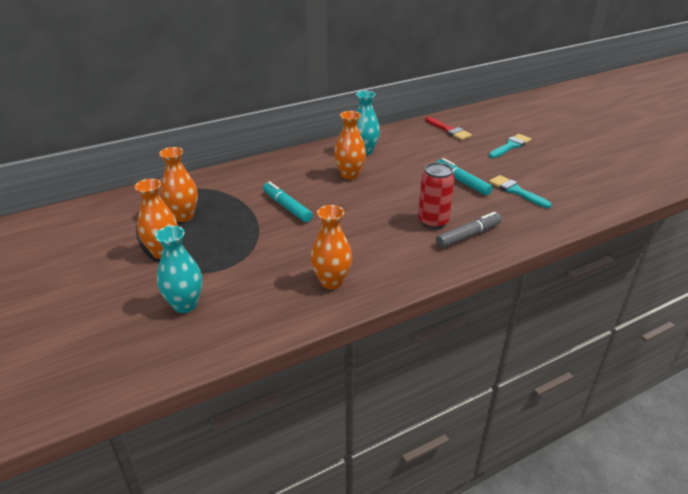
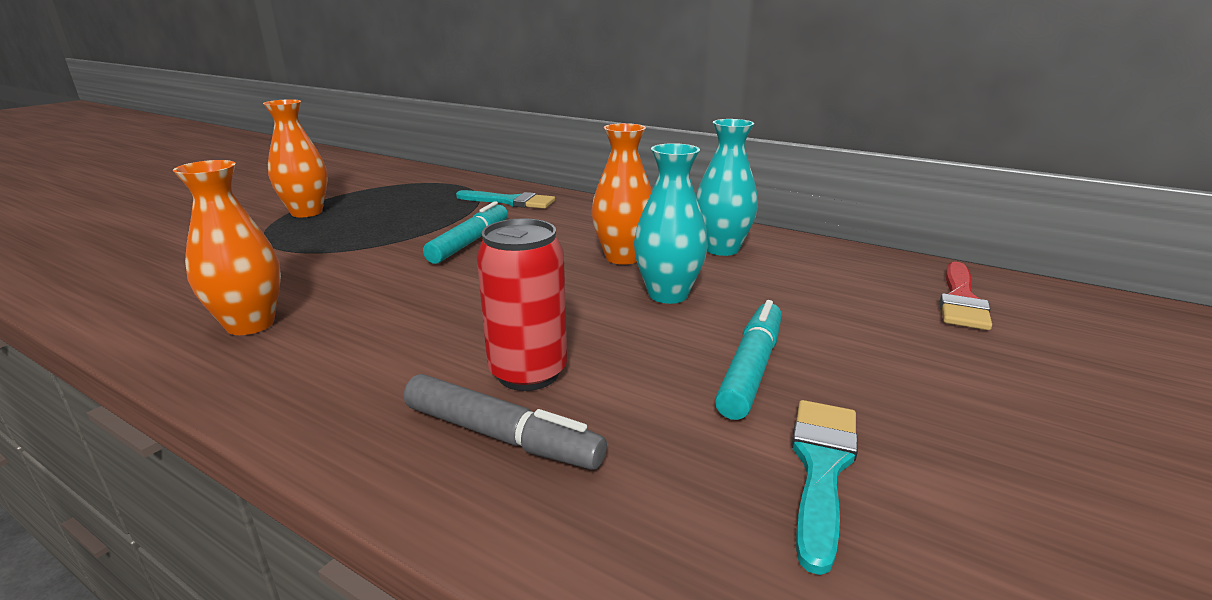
camera: 60 degrees right, 10 degrees down
turquoise vase [155,226,202,313] -> turquoise vase moved to [634,143,708,304]
orange vase [159,147,198,222] -> none
turquoise brush [489,134,532,158] -> turquoise brush moved to [456,190,555,209]

